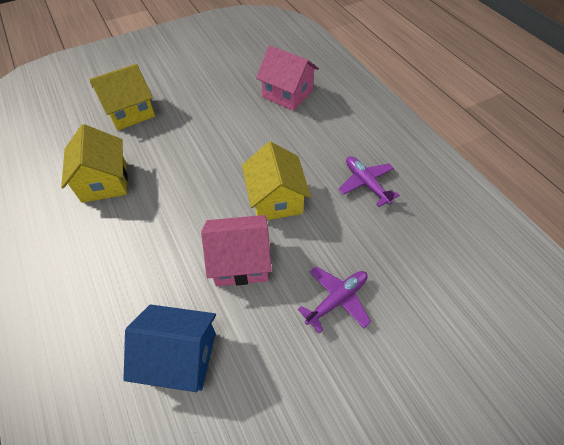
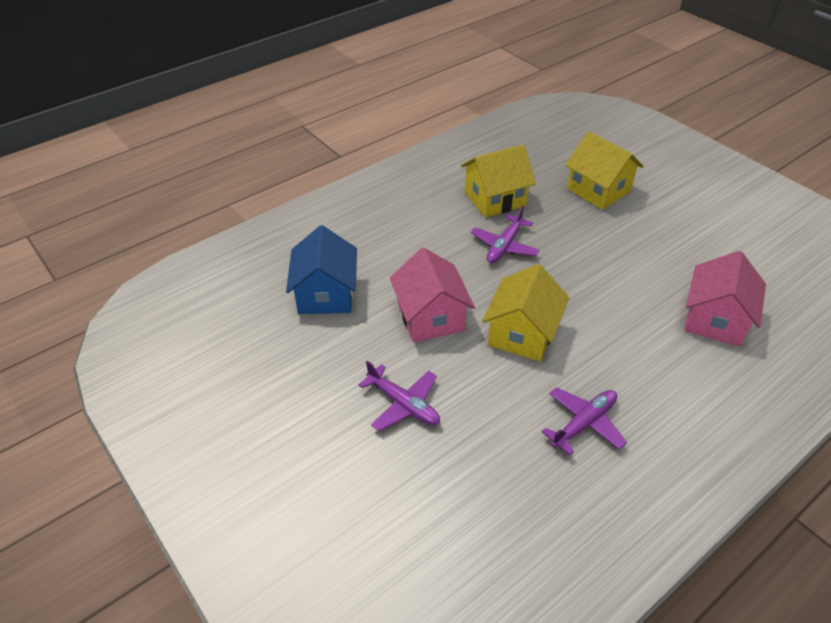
camera: 80 degrees right, 10 degrees down
yellow house [242,141,311,220] -> yellow house turned 45 degrees counterclockwise [482,264,569,362]
none -> purple plane [471,205,540,263]

